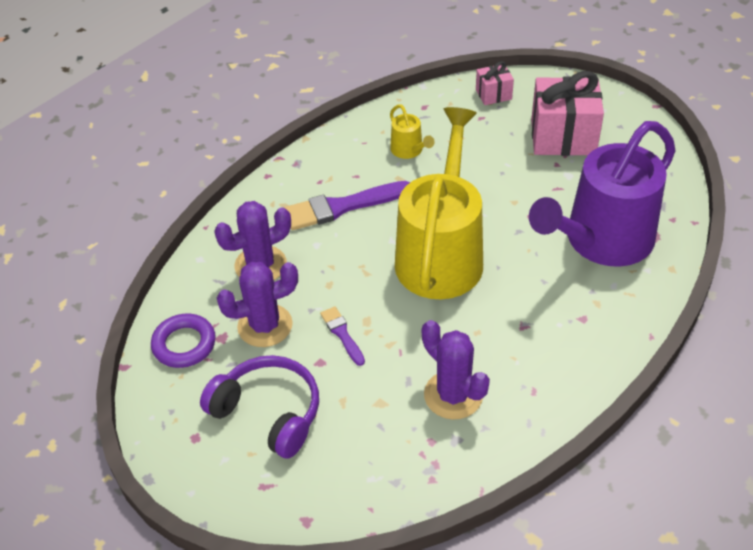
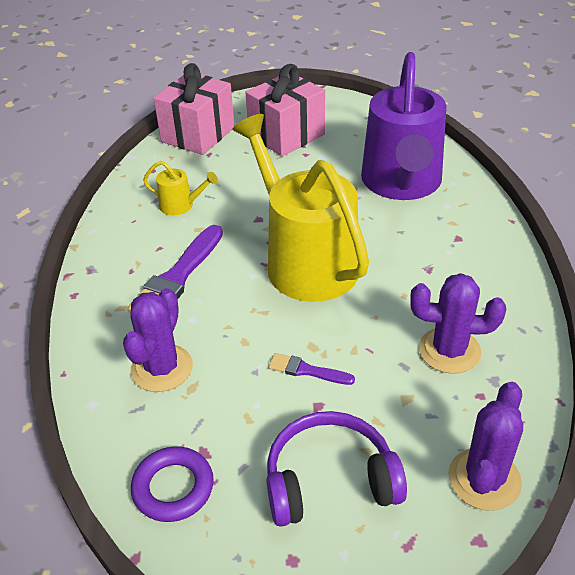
camera: 45 degrees left, 5 degrees down
purple cactus [217,262,298,347] -> purple cactus moved to [448,382,523,511]
pink gift [476,61,514,105] -> pink gift [154,63,235,155], size x1.98

